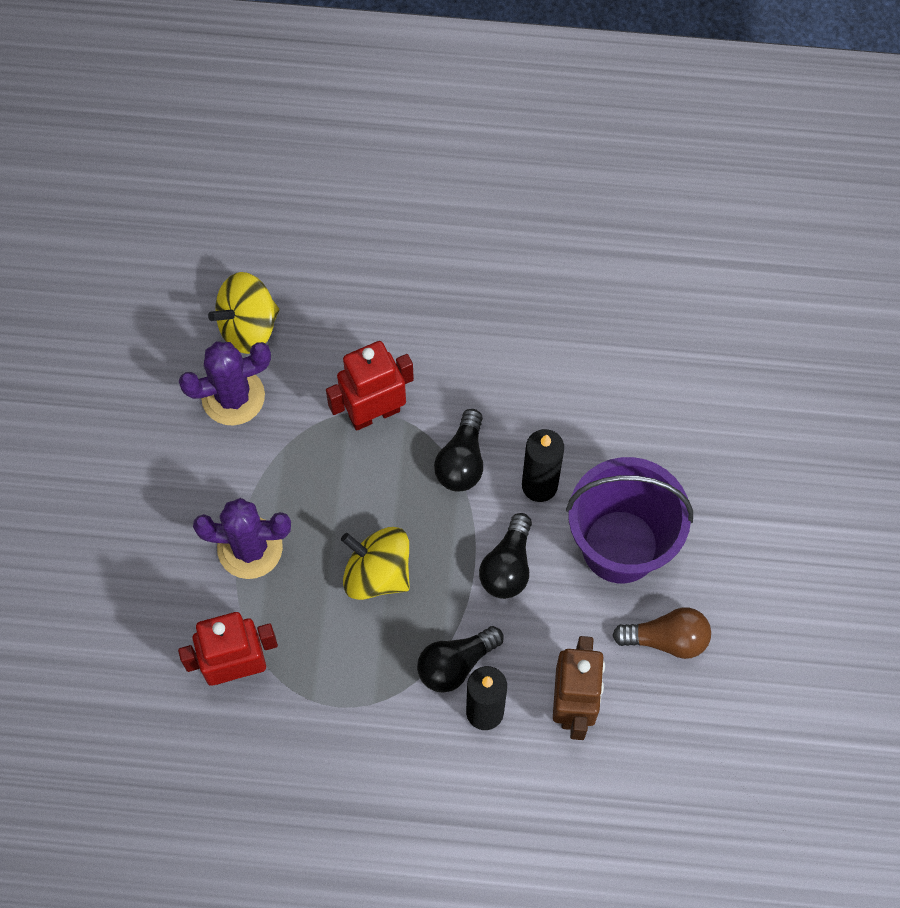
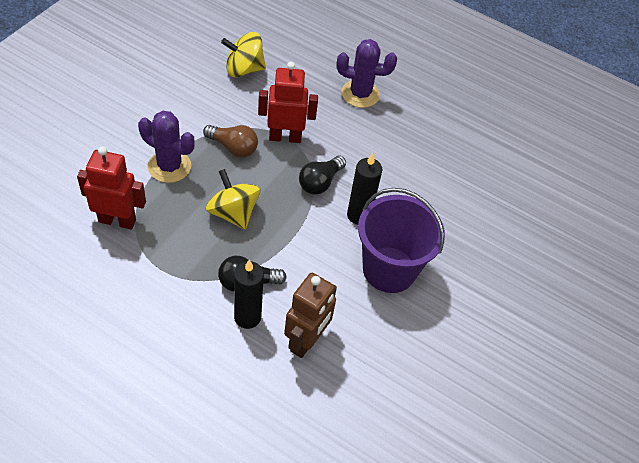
camera: 20 degrees right, 15 degrees down
purple cactus [179,341,271,425] -> purple cactus moved to [337,39,397,108]
black light bulb [479,513,532,599] -> none
brown light bulb [612,607,711,659] -> brown light bulb moved to [203,125,258,158]

